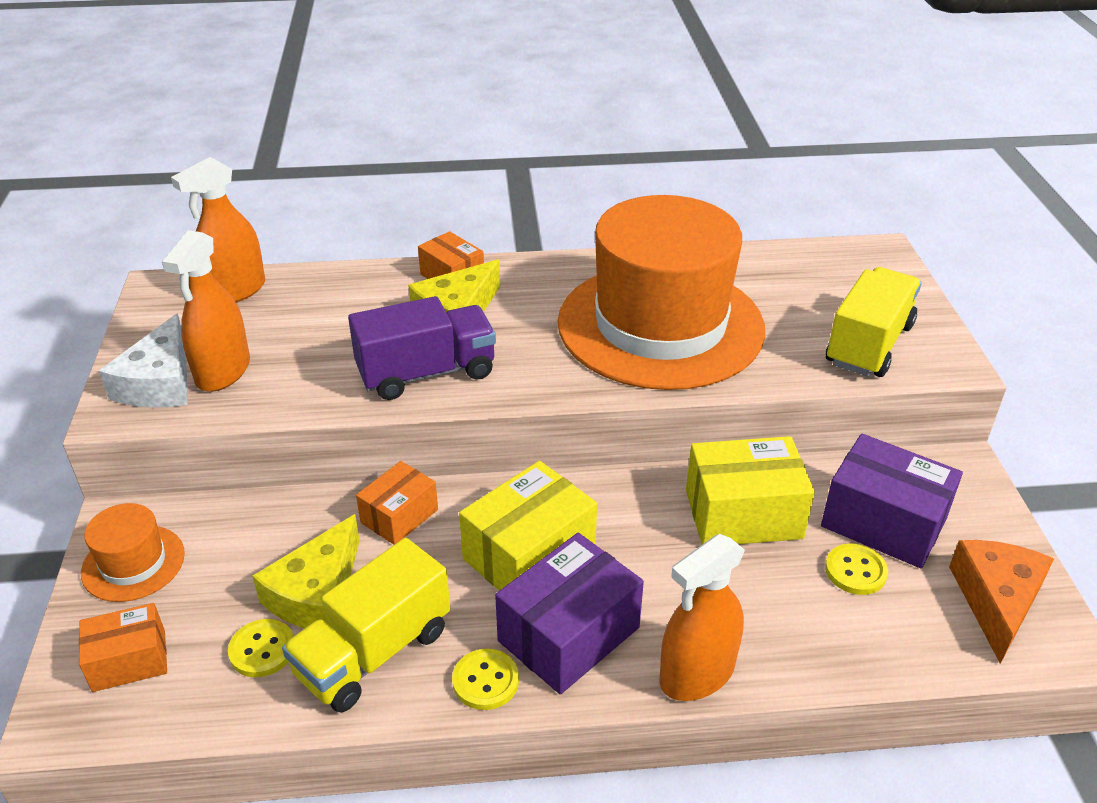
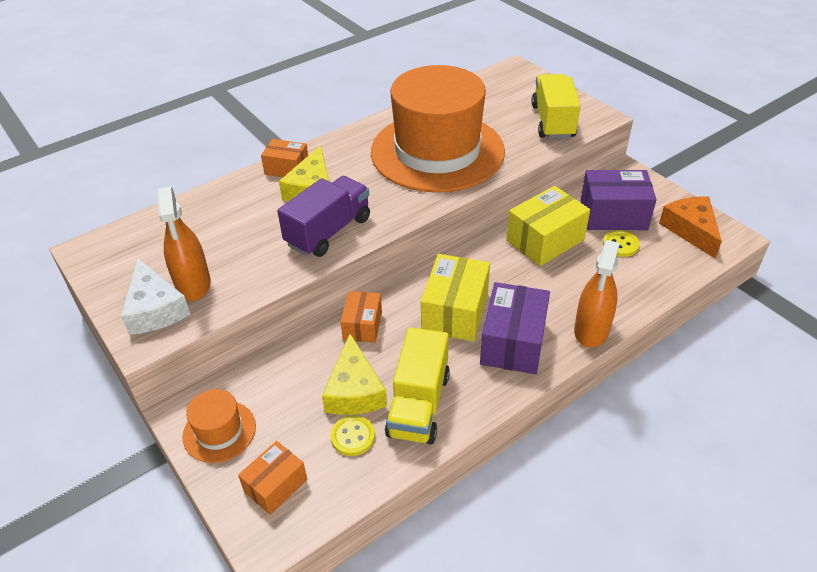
camera: 30 degrees left, 5 degrees up
orange spray bottle [171,157,265,302] -> none
yellow button [452,649,519,710] -> none

